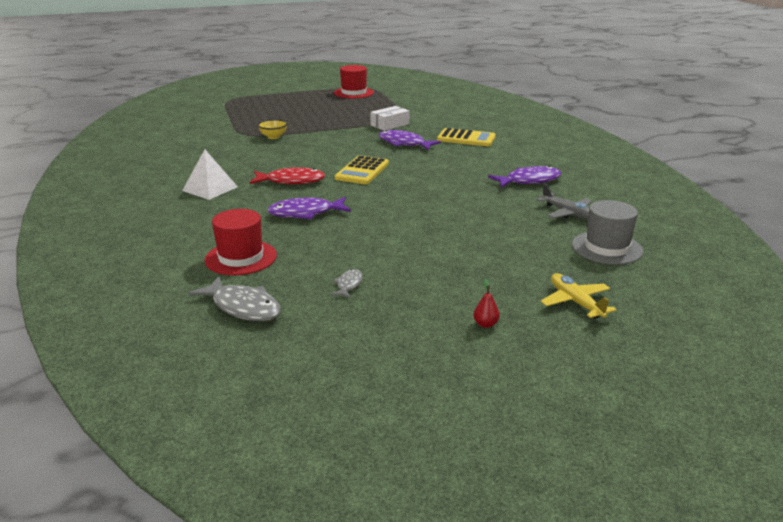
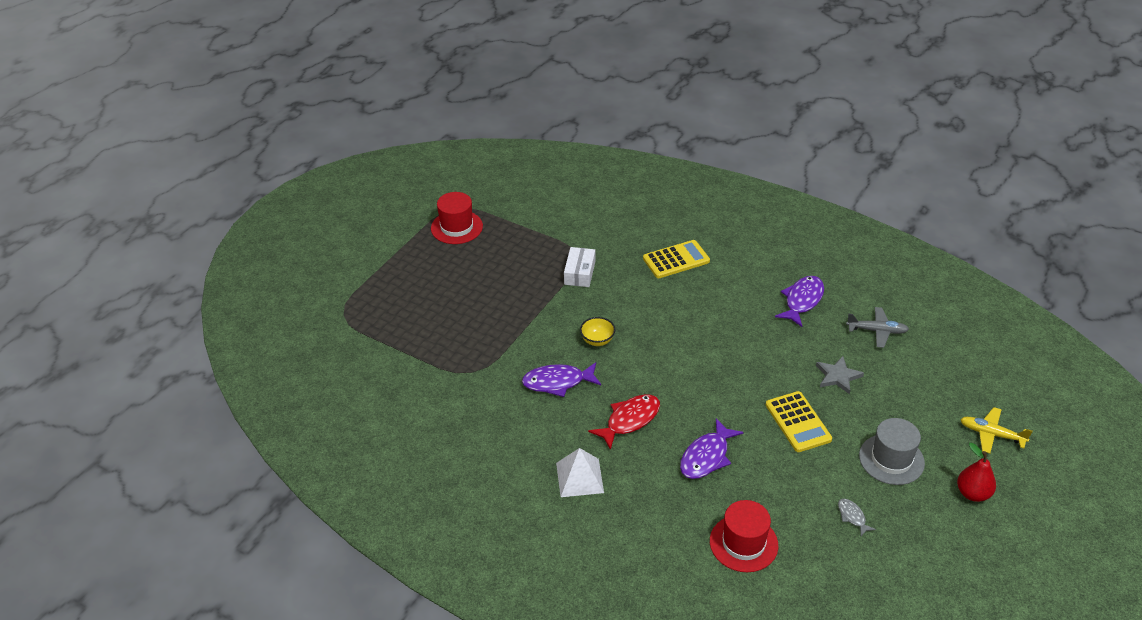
camera: 40 degrees left, 15 degrees up
grey fish [189,276,281,321] -> none
yellow bowl [258,119,288,139] -> yellow bowl moved to [580,317,615,346]
yellow calculator [335,156,389,184] -> yellow calculator moved to [766,391,832,452]
purple fish [379,130,441,150] -> purple fish moved to [522,362,601,397]
red pear [473,279,500,328] -> red pear [957,443,996,502], size x1.79
grey hat [572,200,643,265] -> grey hat moved to [859,418,925,485]
none -> grey star [816,356,864,394]

